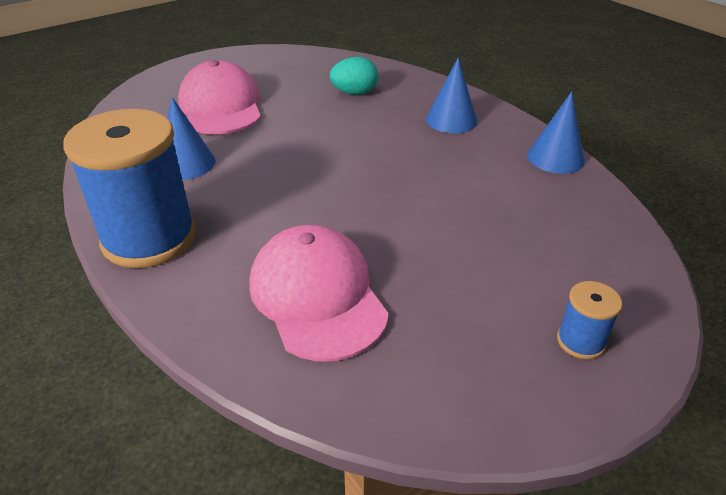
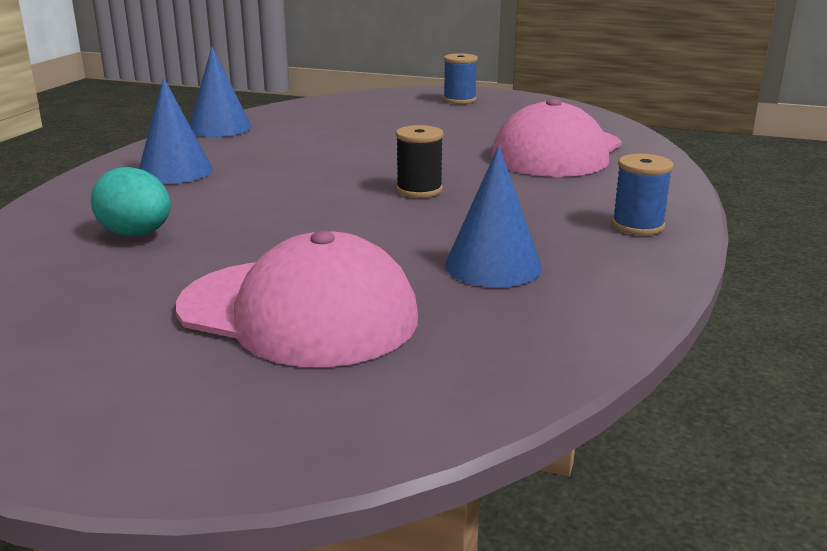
camera: 125 degrees left, 15 degrees down
blue spool [63,109,196,268] -> blue spool [612,154,674,235], size x0.43
pink cap [178,60,261,135] -> pink cap turned 105 degrees counterclockwise [176,230,418,367]
none -> black spool [396,125,444,198]

